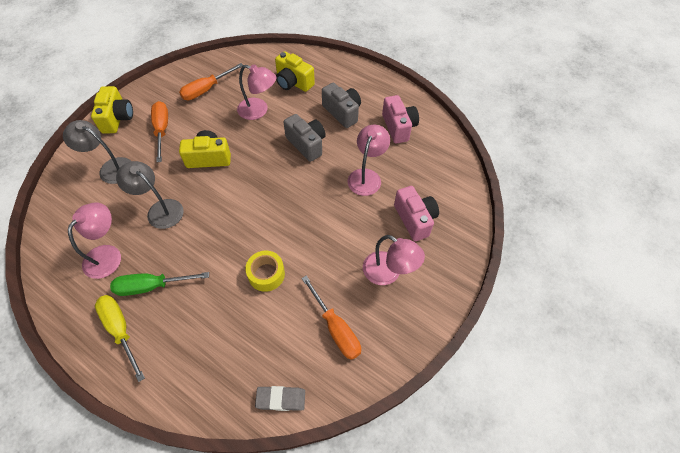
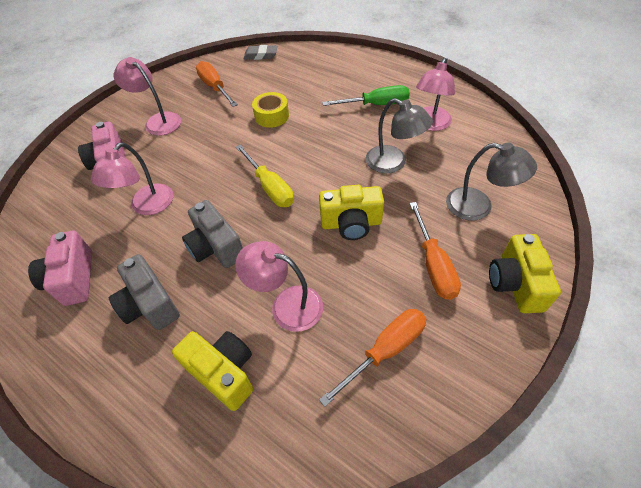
camera: 175 degrees left, 5 degrees down
yellow screwdriver [95,295,145,382] -> yellow screwdriver moved to [236,144,294,207]

